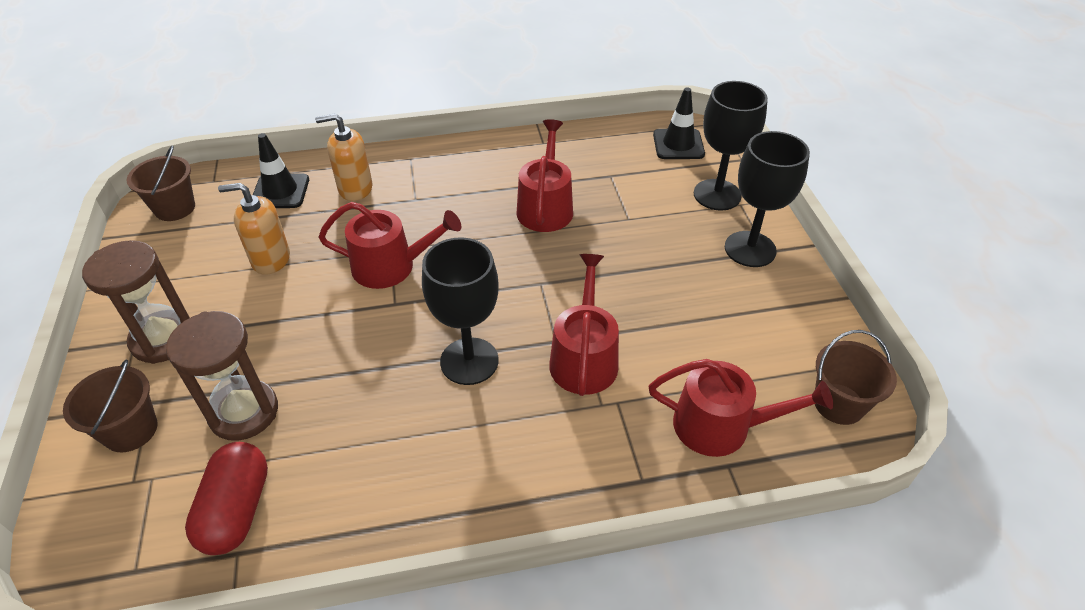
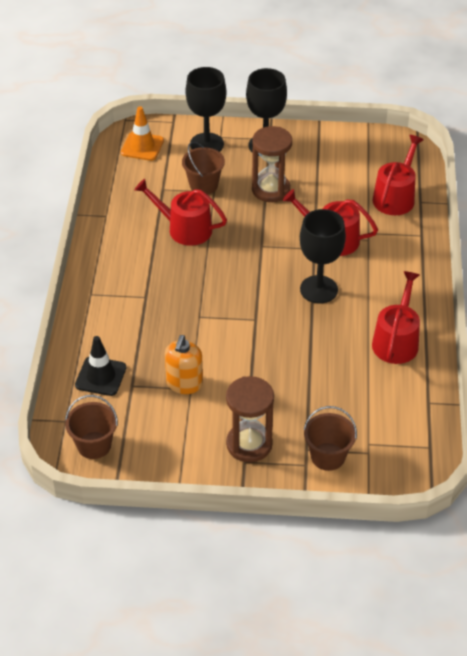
camera: 75 degrees left, 0 degrees up
brown hourglass [166,311,278,441] -> brown hourglass moved to [252,126,292,202]
red capsule [185,442,268,555] -> none
orange soap dispenser [315,113,372,201] -> none
red watering can [319,202,461,289] -> red watering can moved to [372,271,420,364]
black traffic cone [653,87,705,159] -> orange traffic cone [121,106,164,161]
brown bucket [815,330,897,425] -> brown bucket moved to [182,141,225,194]

